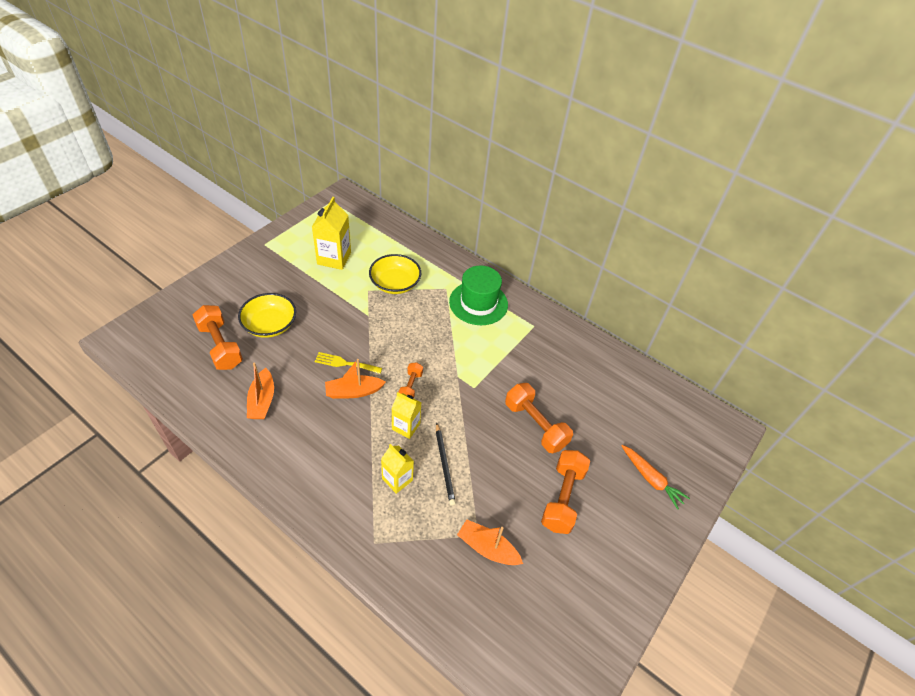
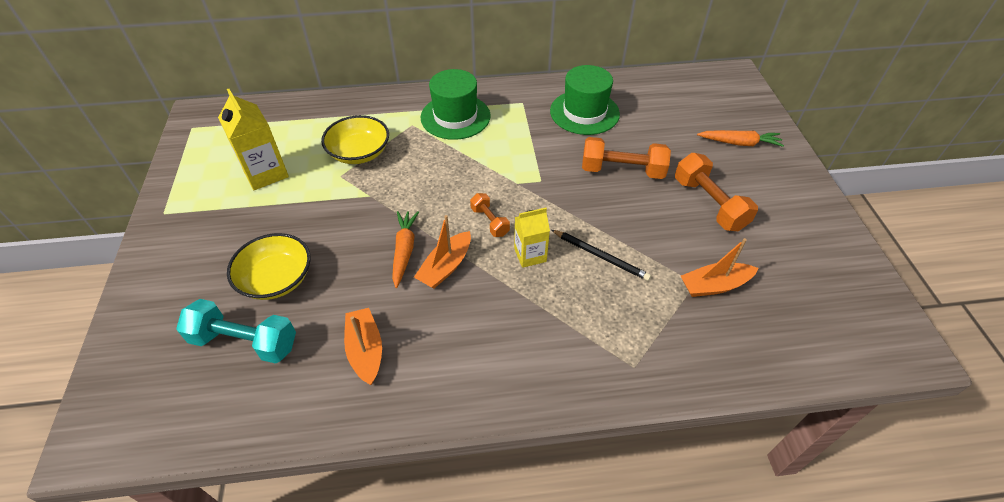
camera: 40 degrees left, 0 degrees up
orange dumbbell [193,305,243,370] -> turquoise dumbbell [176,299,296,364]
orange boat [247,363,274,419] -> orange boat turned 150 degrees counterclockwise [344,308,382,385]
yellow fork [315,352,382,374] -> orange carrot [392,211,419,288]
yellow carton [381,444,414,494] -> none
none -> green hat [550,65,620,135]

